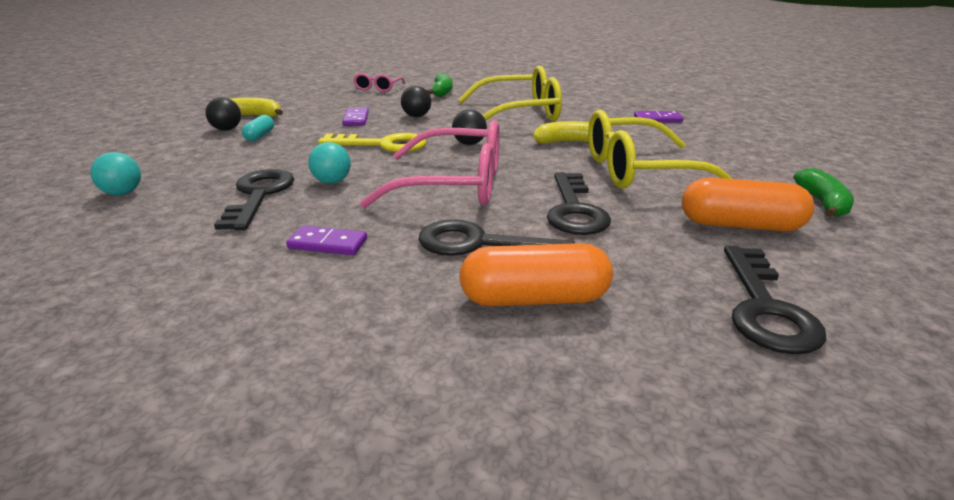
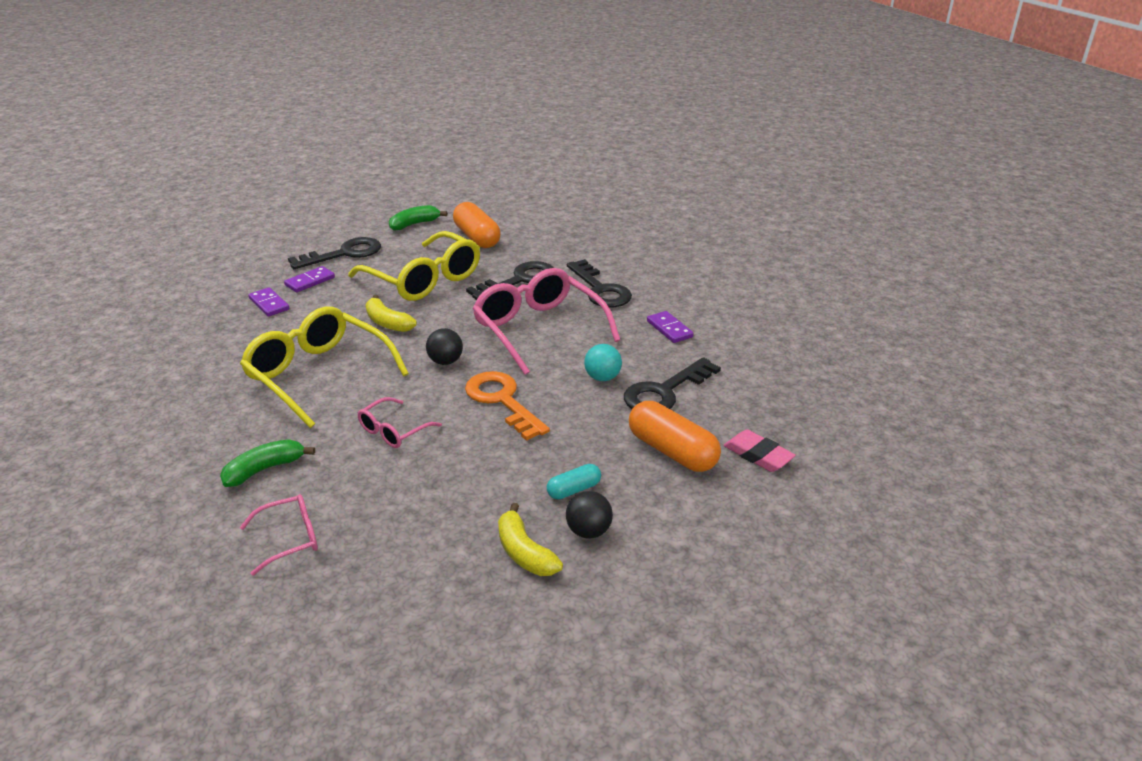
camera: 130 degrees left, 5 degrees up
turquoise ball [90,152,141,195] -> pink eraser [724,429,796,472]
yellow key [318,133,427,152] -> orange key [465,371,550,441]
purple domino [342,108,369,126] -> purple domino moved to [284,266,335,292]
black ball [401,86,431,117] -> pink glasses [358,397,442,448]
orange capsule [459,243,613,306] -> orange capsule moved to [629,401,721,472]
black key [724,246,827,354] -> black key moved to [288,237,381,269]

